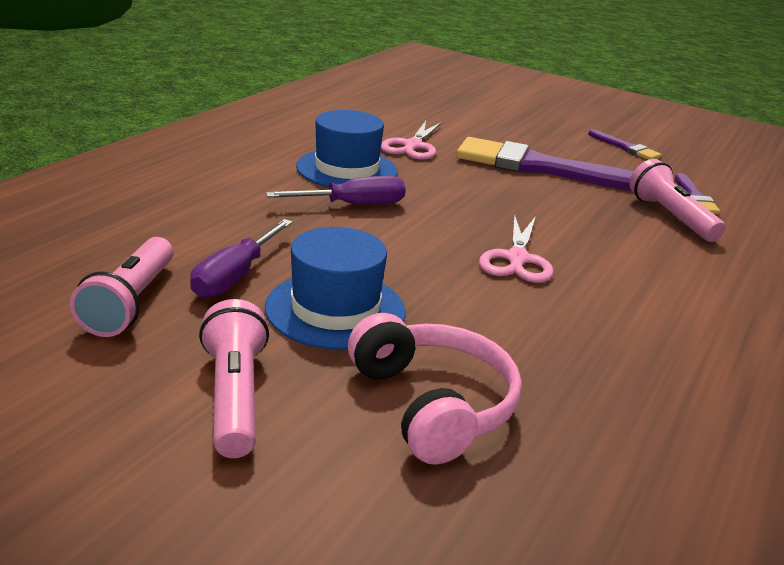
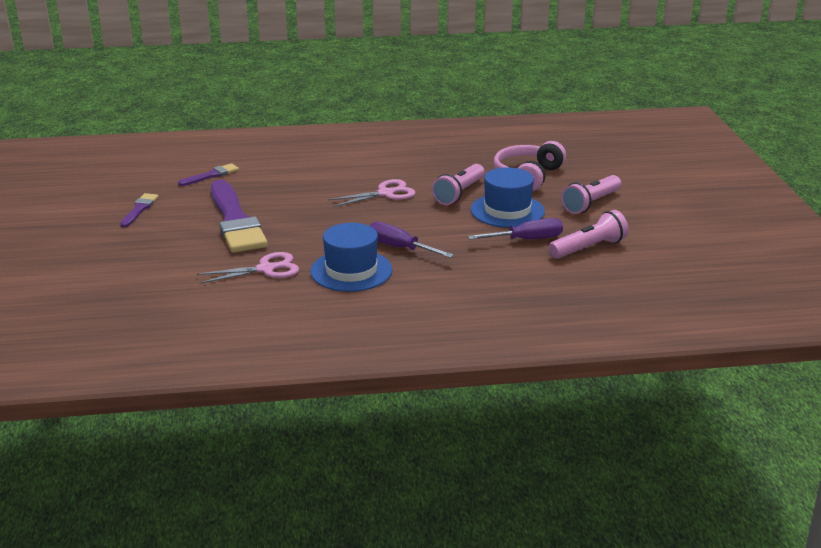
camera: 125 degrees left, 0 degrees up
pink flashlight [629,159,725,242] -> pink flashlight moved to [431,164,485,205]

